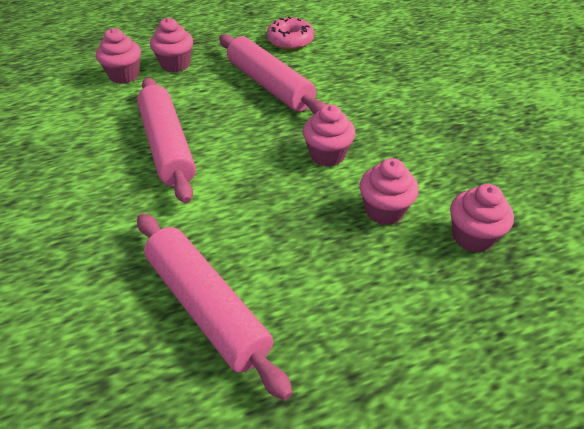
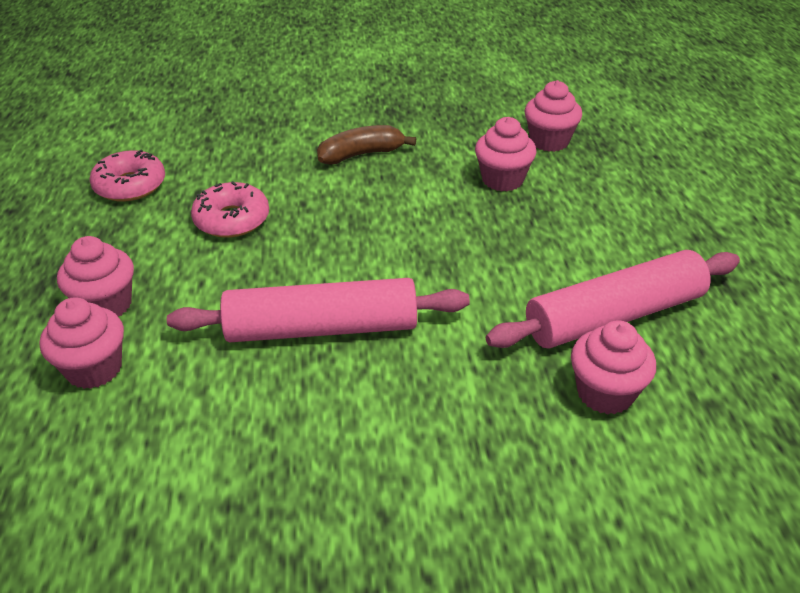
camera: 75 degrees left, 5 degrees down
pink rolling pin [219,34,326,114] -> pink donut [191,181,269,238]
pink cupcake [303,104,356,167] -> pink cupcake moved to [571,321,656,414]
none -> brown banana [317,125,416,164]

